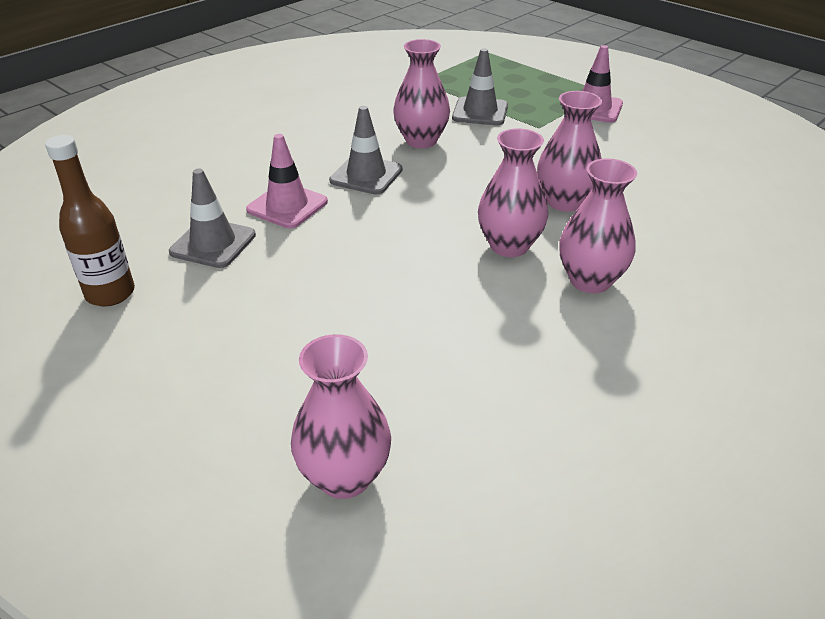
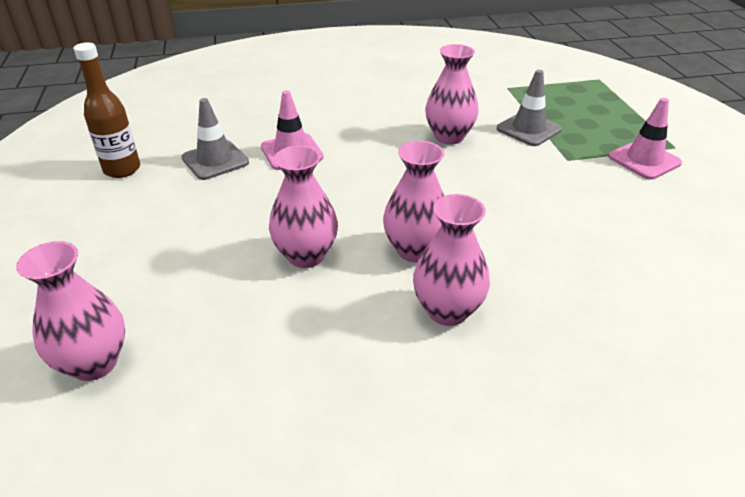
camera: 35 degrees right, 0 degrees up
grey traffic cone [329,106,402,195] -> none
pink vase [537,91,602,211] -> pink vase moved to [269,145,338,268]

